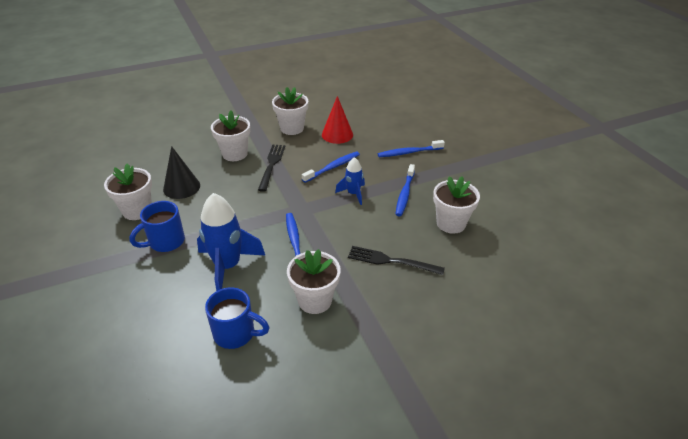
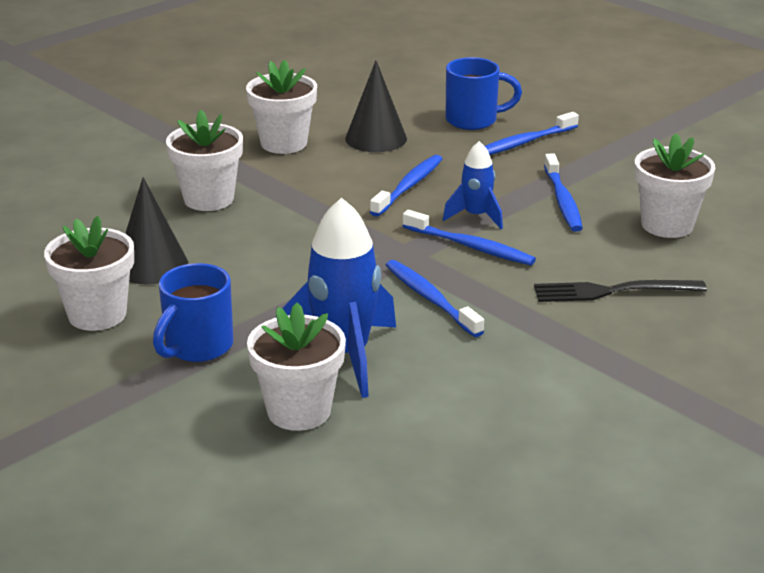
camera: 20 degrees left, 10 degrees down
blue mug [205,287,270,349] -> blue mug moved to [446,57,522,130]
black fork [258,144,285,192] -> none
white flower pot [287,249,341,314] -> white flower pot moved to [247,303,346,431]
red cone [322,96,353,144] -> black cone [345,61,407,152]
none -> blue toothbrush [403,210,536,265]

